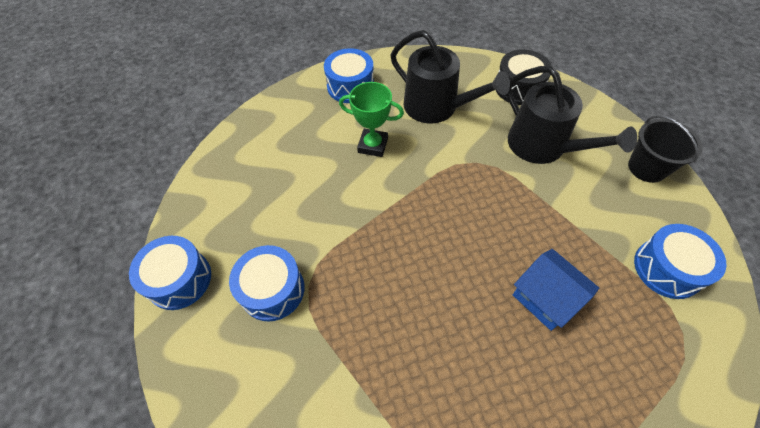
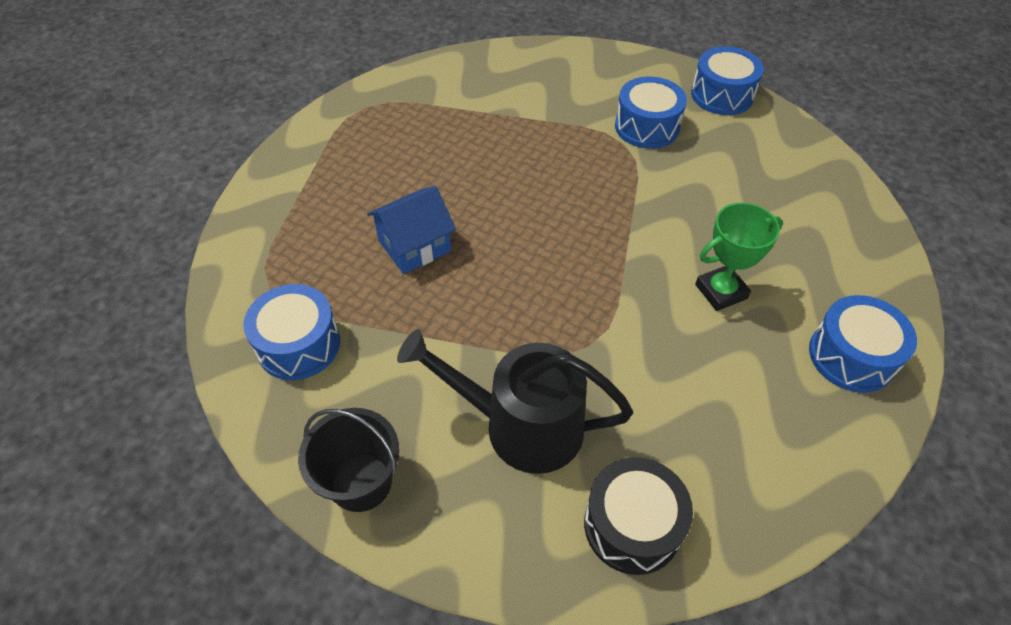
camera: 140 degrees right, 5 degrees down
black watering can [391,30,510,124] -> none
blue house [513,249,599,331] -> blue house turned 45 degrees counterclockwise [367,186,456,274]

